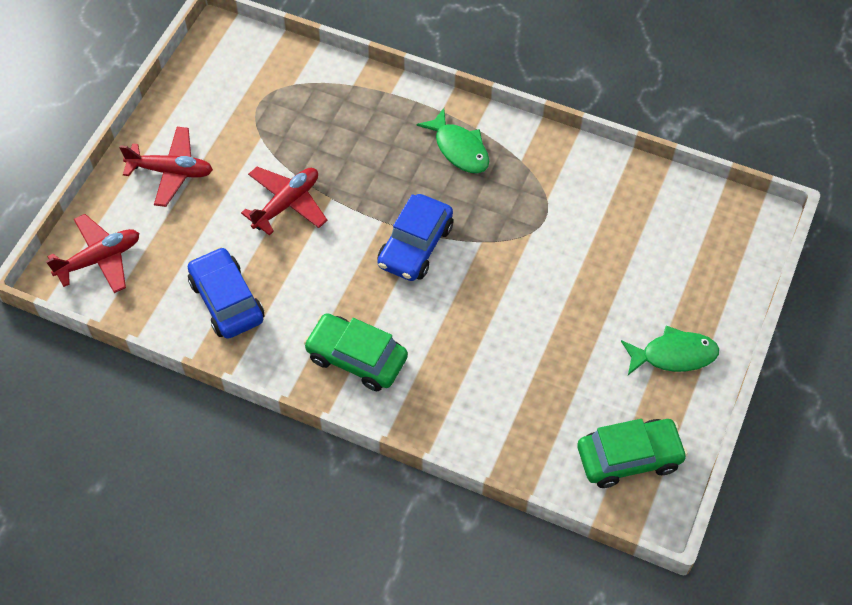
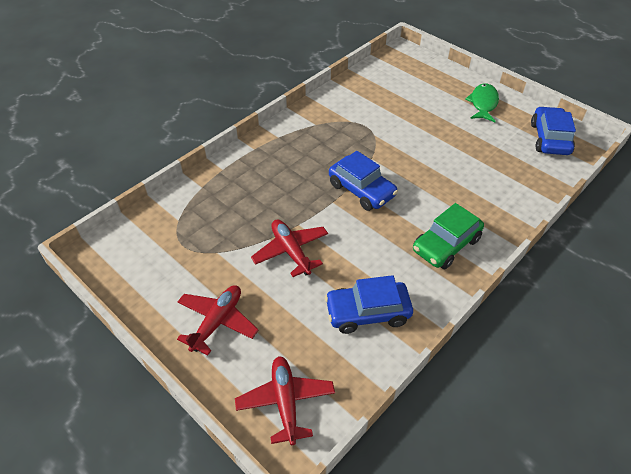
camera: 70 degrees left, 10 degrees down
green fish [416,108,489,173] -> none
green car [578,419,688,488] -> blue car [531,106,576,155]

